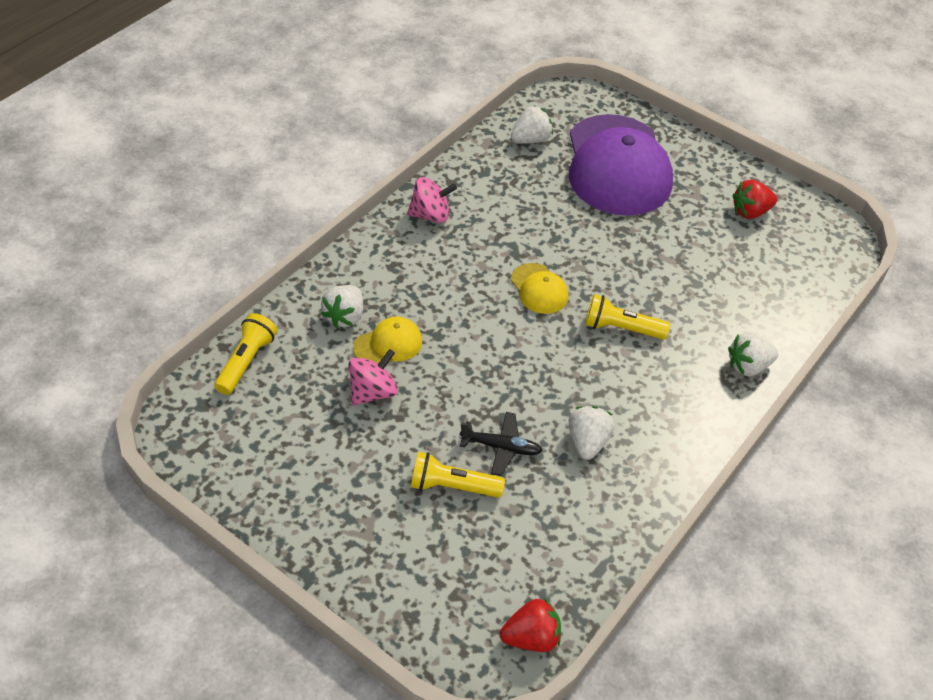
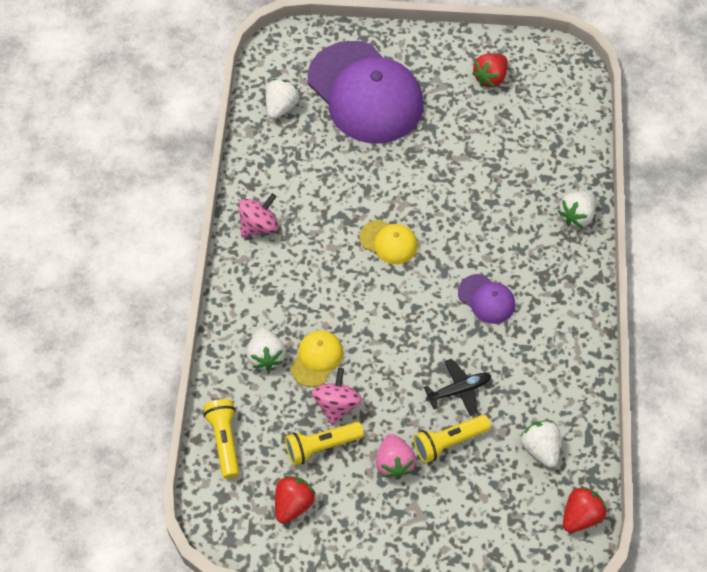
camera: 30 degrees left, 10 degrees up
white strawberry [568,406,615,460] -> white strawberry moved to [521,421,561,468]
yellow flashlight [585,294,670,340] -> yellow flashlight moved to [285,422,364,466]
none -> red strawberry [275,476,316,524]
none -> pink strawberry [376,434,416,480]
none -> purple cap [458,274,515,324]

